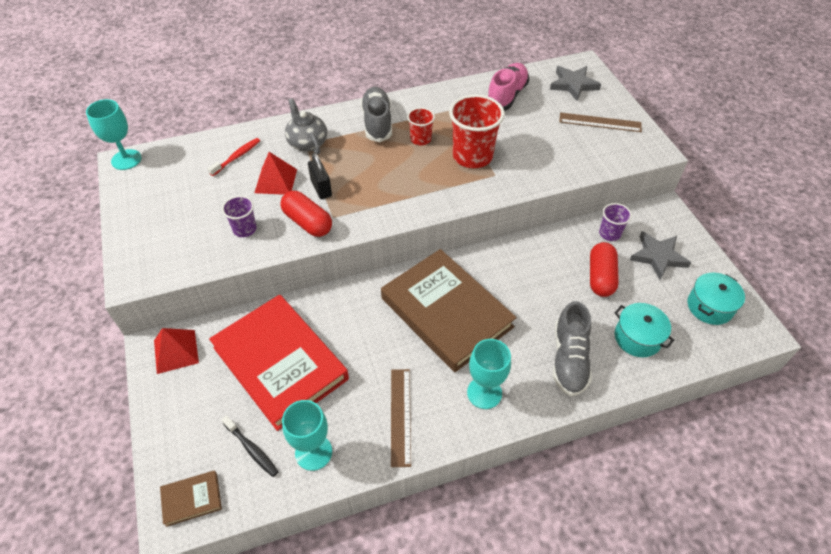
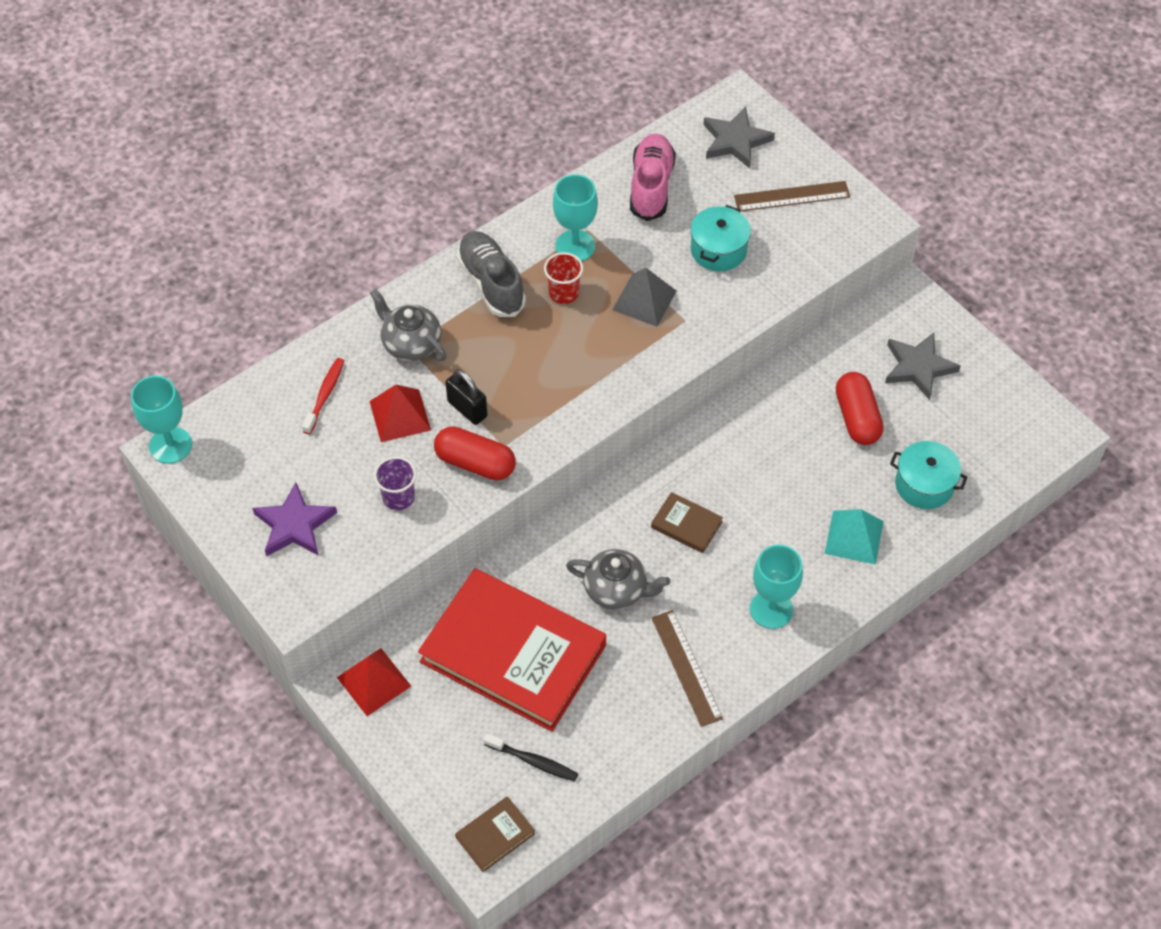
camera: 20 degrees left, 5 degrees up
turquoise goblet [282,400,332,471] -> turquoise goblet moved to [553,174,598,261]
brown book [381,249,517,372] -> brown book [651,492,723,553], size x0.40
red cup [449,94,505,168] -> grey pyramid [612,268,677,327]
grey shoe [553,301,592,396] -> turquoise pyramid [825,509,884,565]
purple cup [599,203,632,241] -> none
turquoise pot [688,273,745,325] -> turquoise pot moved to [690,205,751,271]
none -> purple star [252,482,337,557]
none -> grey teapot [566,549,670,610]

